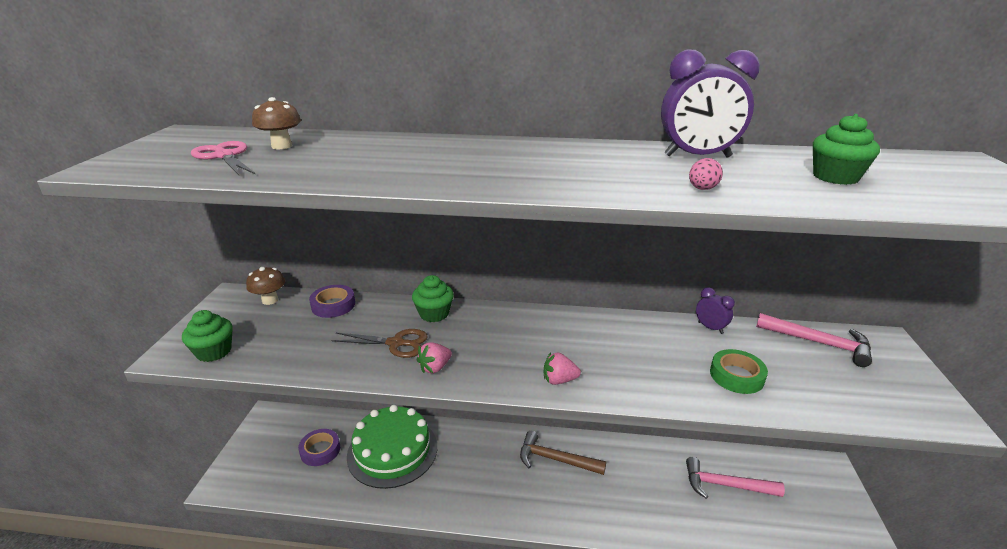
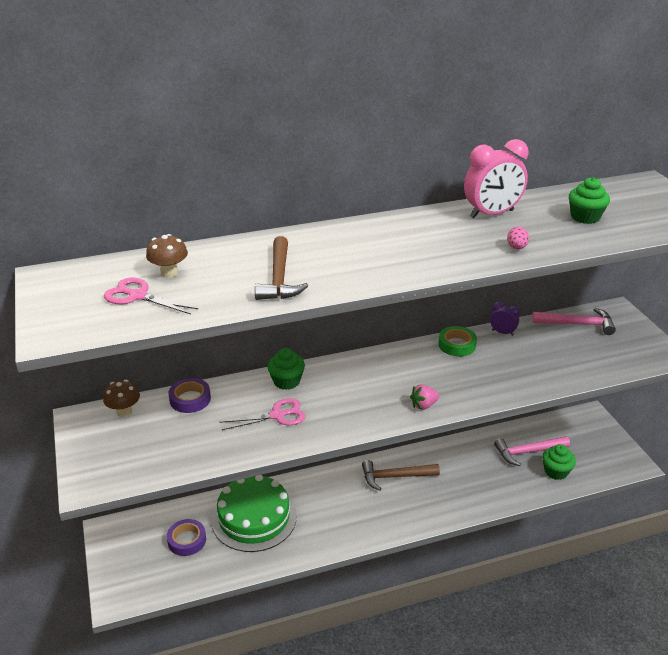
camera: 25 degrees left, 5 degrees up
green cupcake [182,310,233,362] -> green cupcake moved to [542,444,576,480]
brown scissors [331,329,427,358] -> pink scissors [220,398,306,430]
pink strawberry [417,342,452,373] -> none
purple clock [661,49,760,157] -> pink clock [464,139,528,218]
green tape [710,349,768,394] -> green tape moved to [438,326,477,356]
none -> brown hammer [255,236,308,300]

